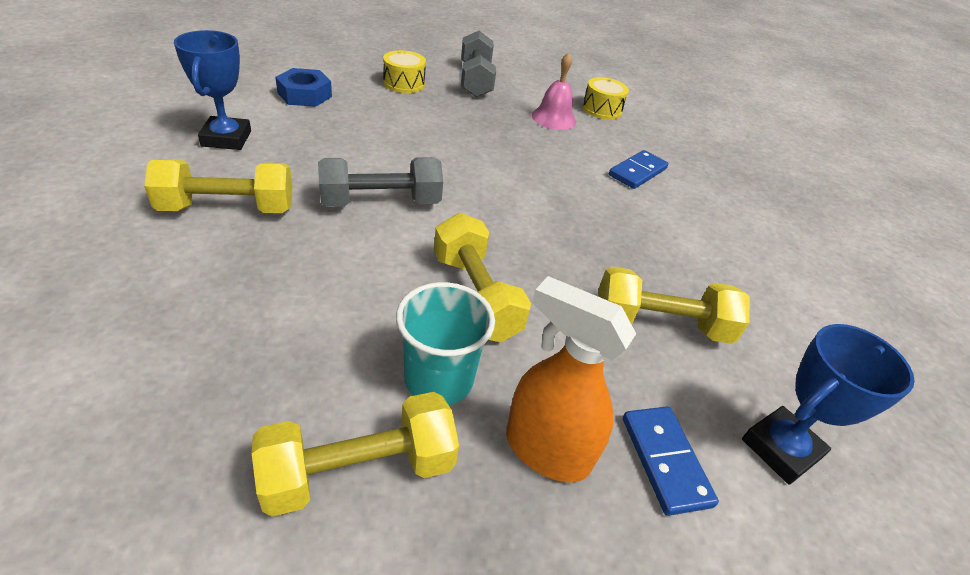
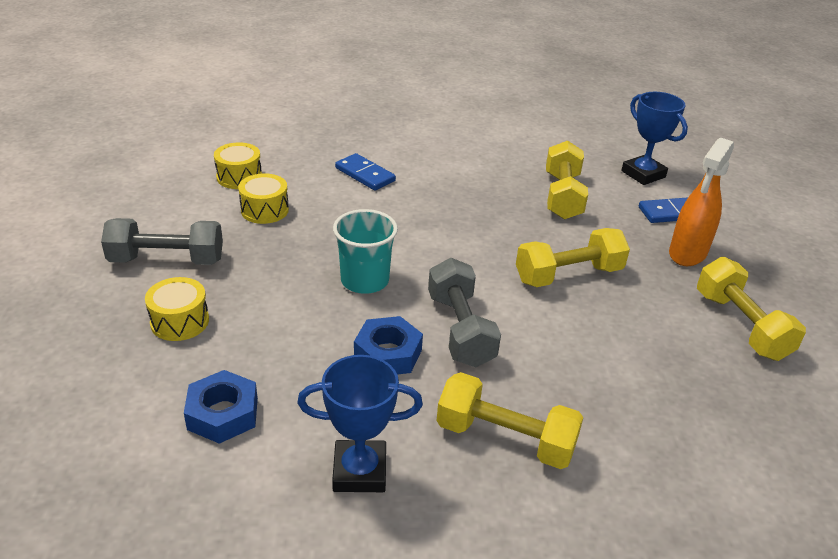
camera: 85 degrees left, 5 degrees down
yellow dumbbell [144,159,292,213] -> yellow dumbbell turned 60 degrees counterclockwise [437,372,584,469]
turquoise cup [396,282,495,405] -> turquoise cup moved to [333,209,398,294]
pink bell [532,53,576,130] -> yellow drum [238,173,289,224]
none -> blue nut [354,316,423,375]

